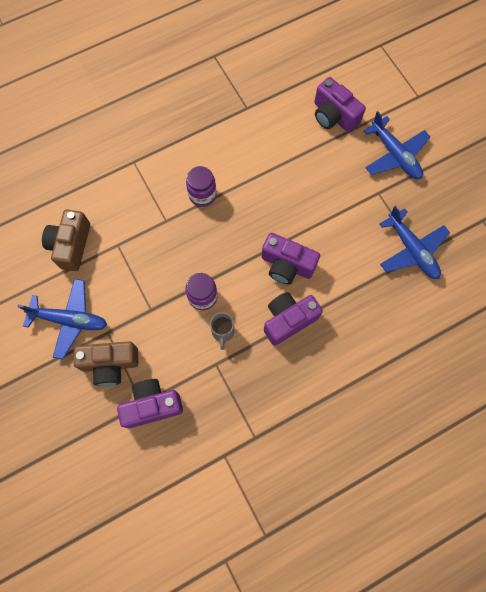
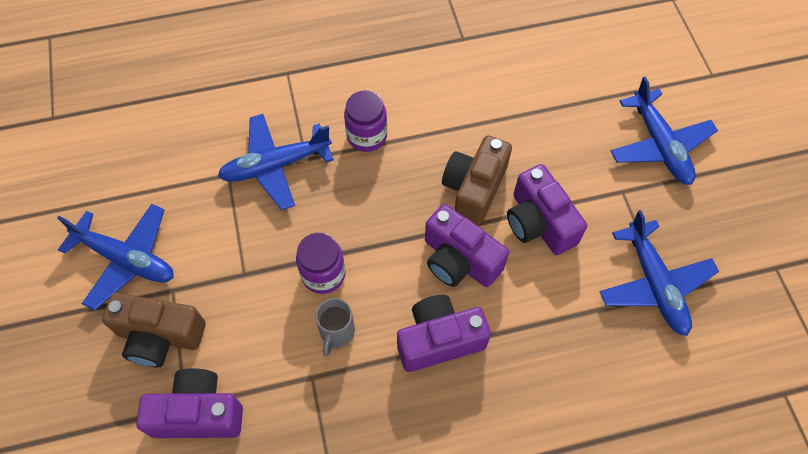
camera: 15 degrees right, 10 degrees down
brown camera [42,209,90,271] -> brown camera moved to [442,135,512,226]
purple camera [314,77,366,133] -> purple camera moved to [507,164,587,255]
none -> blue plane [218,114,334,210]

